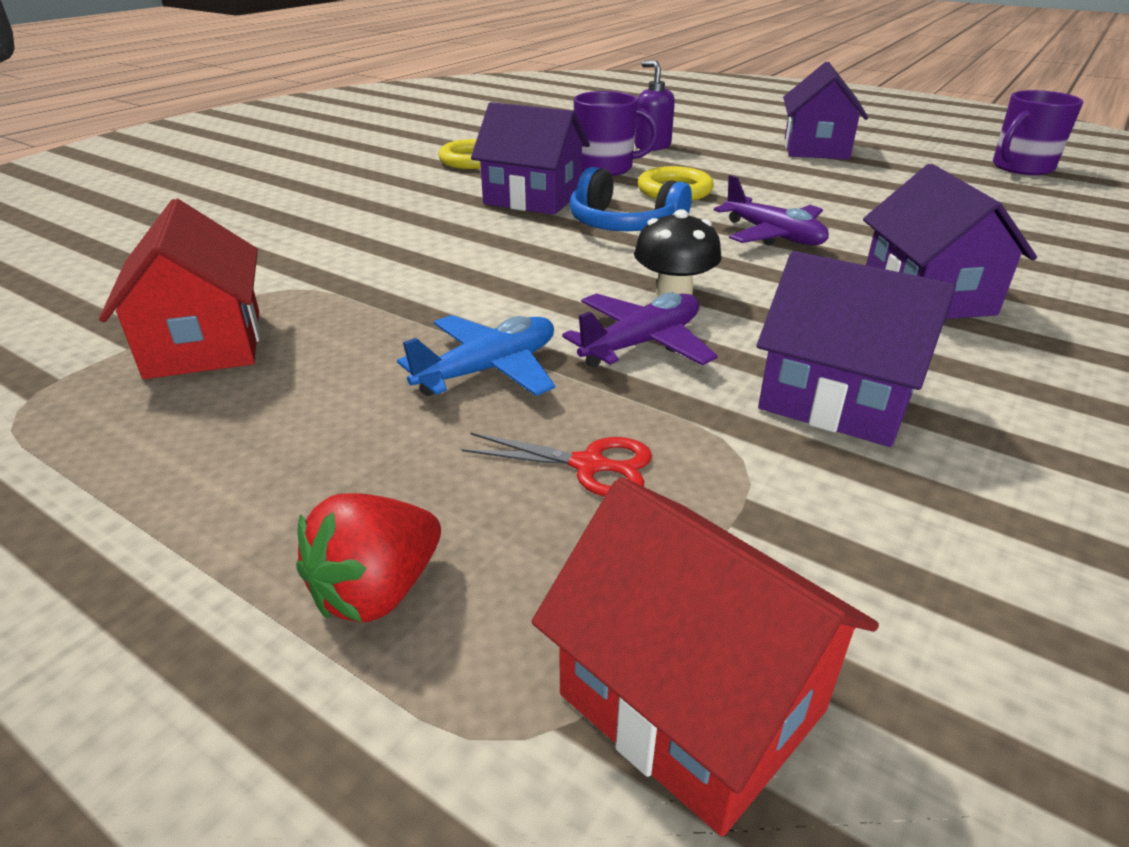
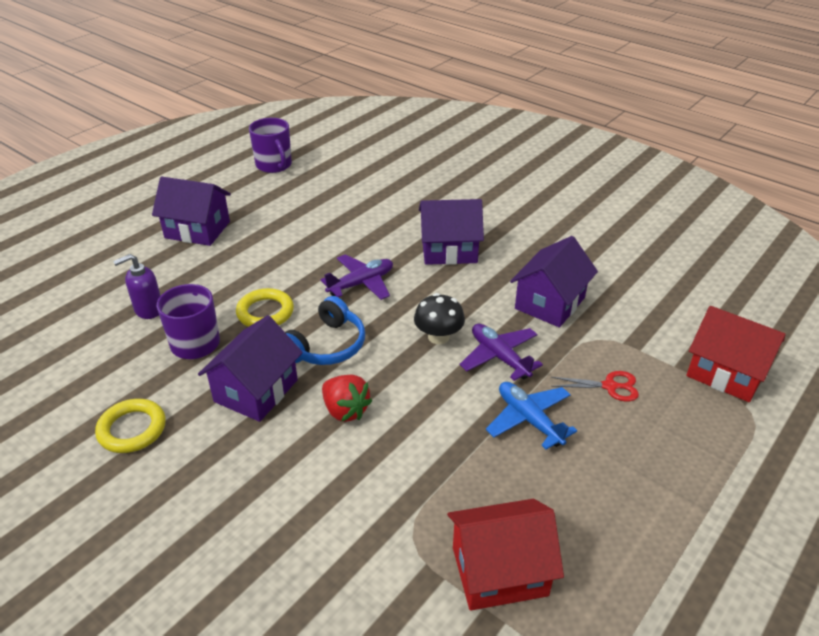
camera: 85 degrees left, 5 degrees up
red strawberry [296,493,441,623] -> red strawberry moved to [322,375,372,422]
red scissors [462,433,652,497] -> red scissors turned 75 degrees clockwise [551,371,639,402]
red house [532,477,879,836] -> red house turned 75 degrees clockwise [686,306,786,402]

